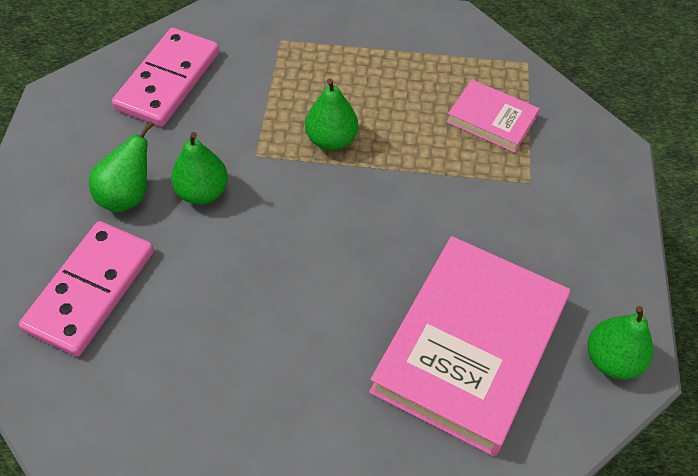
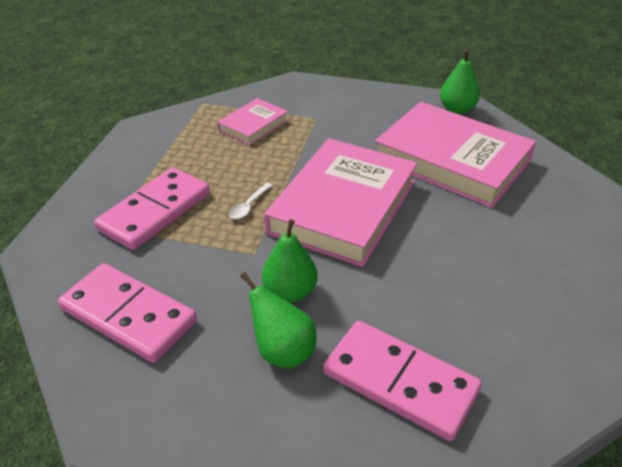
camera: 80 degrees left, 15 degrees down
green pear [305,79,358,150] -> white spoon [229,183,273,219]
none -> pink domino [94,167,210,250]
none -> pink book [264,138,418,267]

